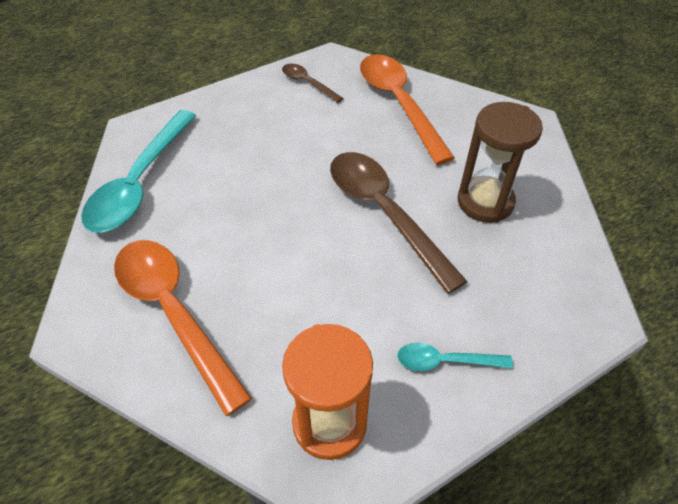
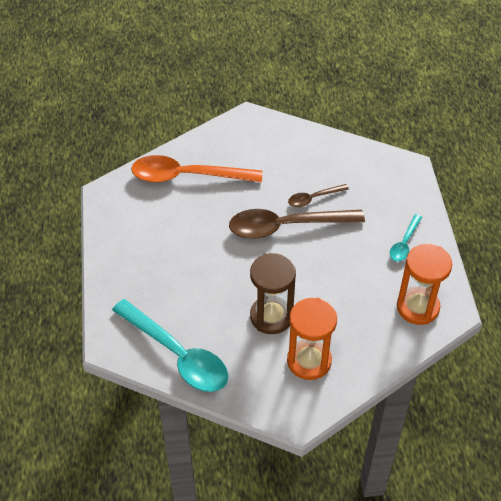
camera: 65 degrees left, 0 degrees up
orange spoon [114,240,252,416] -> orange hourglass [287,298,337,380]
brown spoon [282,64,343,103] -> brown spoon moved to [288,184,349,207]
brown hourglass [458,102,543,223] -> brown hourglass moved to [250,253,296,334]

